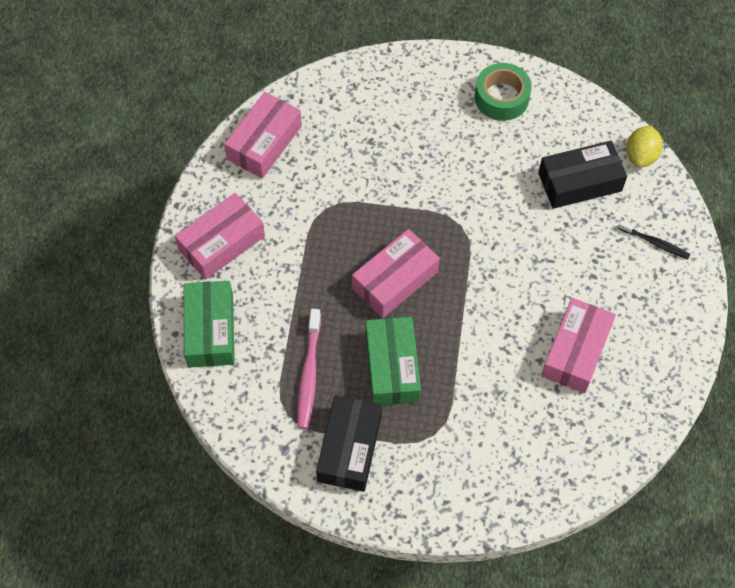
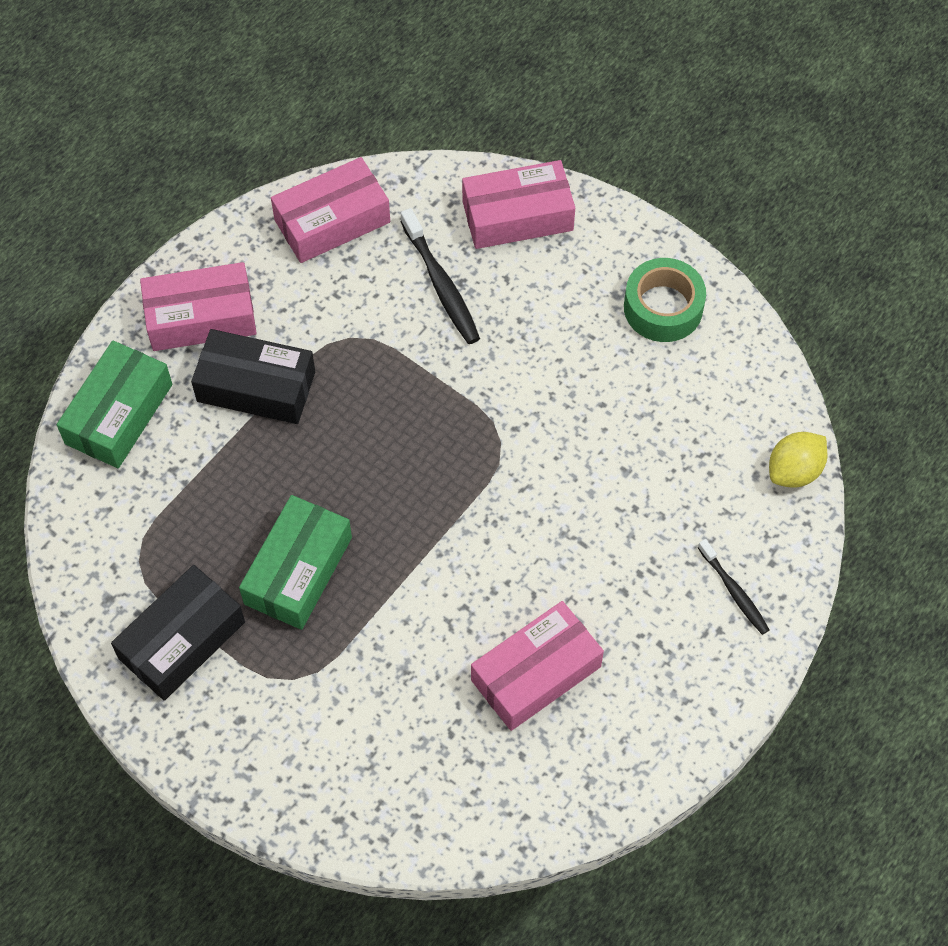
camera: 30 degrees right, 0 degrees up
pink toothbrush [297,309,321,429] -> none
pink box [352,229,440,318] -> pink box moved to [462,160,575,249]
black box [538,141,627,209] -> black box moved to [191,329,315,424]
none -> black toothbrush [400,208,480,344]

